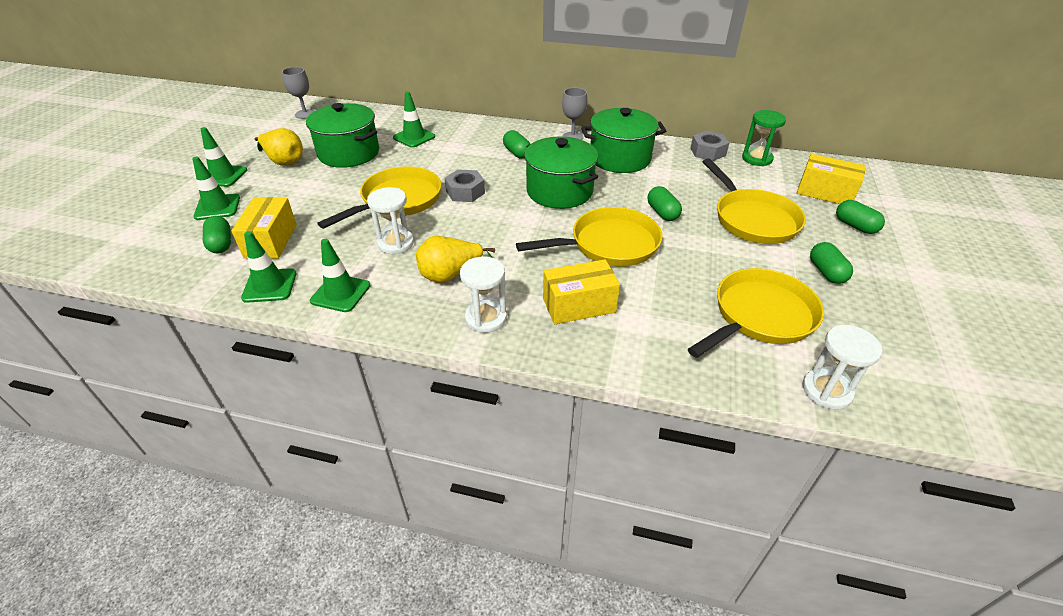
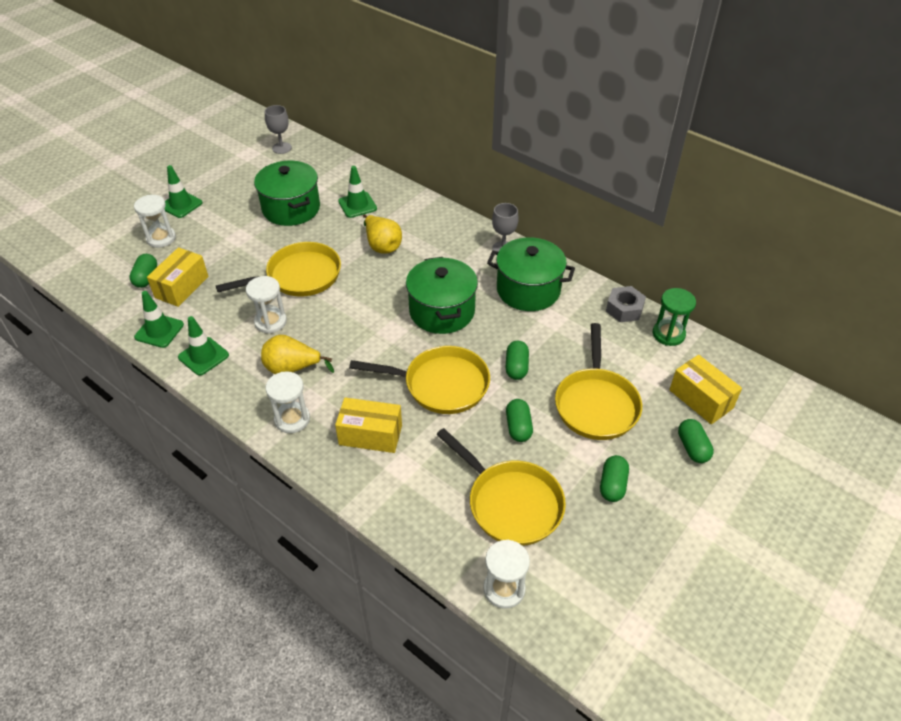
camera: 25 degrees right, 5 degrees up
green traffic cone [192,157,240,220] -> white hourglass [134,195,176,248]
yellow pear [254,128,303,166] -> yellow pear moved to [363,214,402,254]
grey nut [445,169,485,202] -> none
green capsule [503,130,530,159] -> green capsule moved to [506,399,533,442]
yellow pan [688,268,824,358] -> yellow pan turned 60 degrees clockwise [436,428,566,546]

